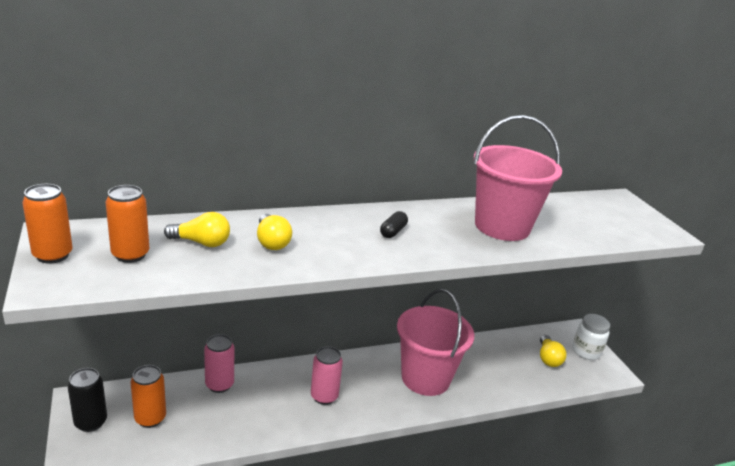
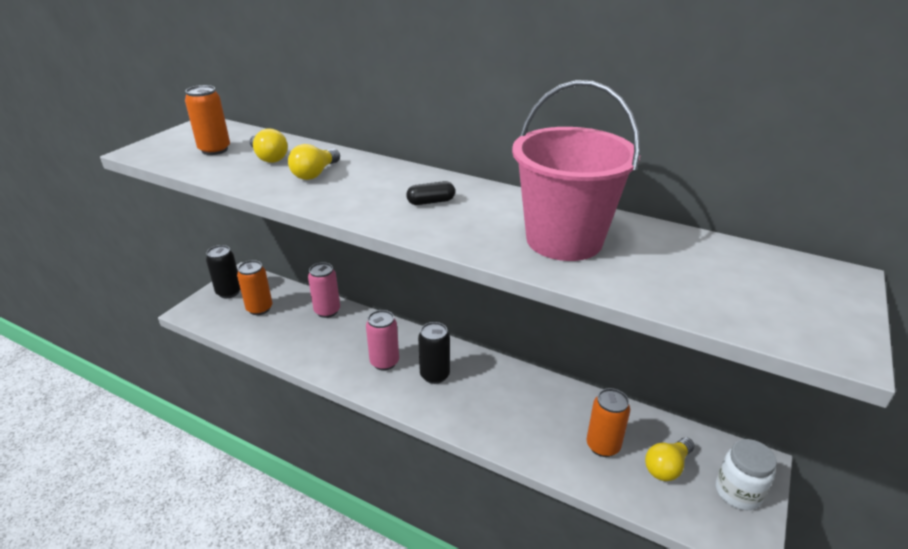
camera: 50 degrees right, 5 degrees up
orange can [22,184,73,264] -> orange can moved to [587,388,630,457]
pink bucket [397,289,474,396] -> none
none -> black can [418,322,450,384]

